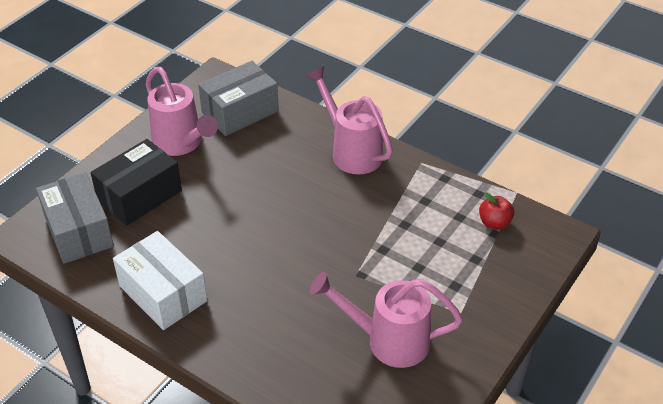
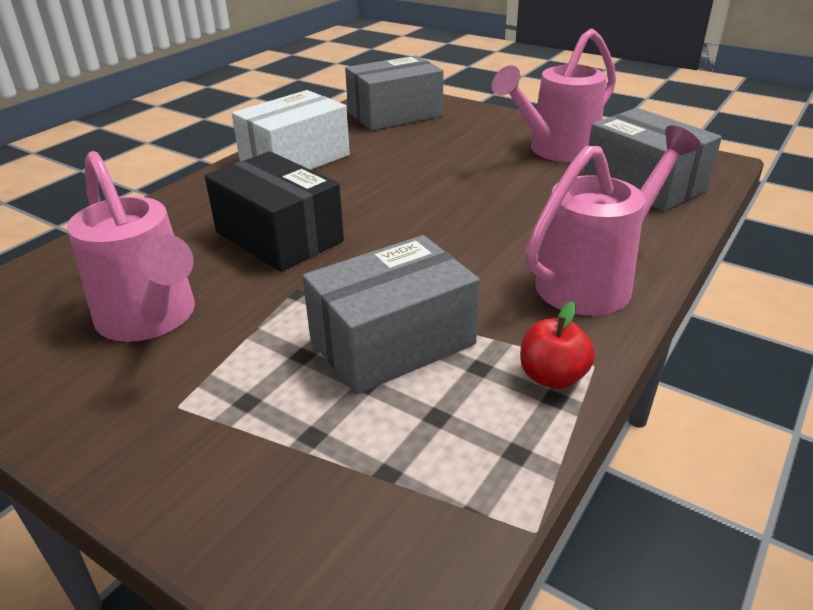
camera: 90 degrees right, 10 degrees down
black box [90,139,182,226] -> black box moved to [205,151,344,272]
pink watering can [310,272,463,368] -> pink watering can turned 135 degrees clockwise [67,151,195,342]
red apple [479,192,514,230] -> red apple moved to [520,301,595,389]
none -> grey box [302,235,480,395]

